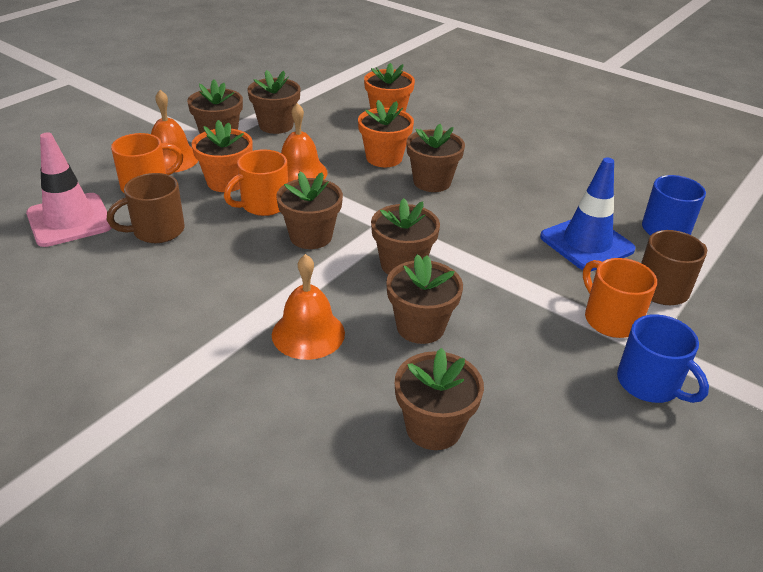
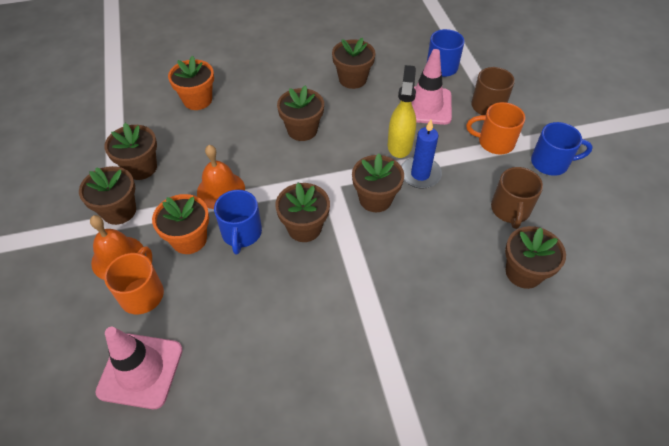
camera: 50 degrees left, 15 degrees up
brown mug [107,173,185,243] -> brown mug moved to [491,167,543,229]
orange mug [224,149,288,216] -> blue mug [214,190,262,255]
orange bell [272,254,345,360] -> none
orange flower pot [358,100,414,167] -> none
brown flower pot [386,254,463,344] -> brown flower pot moved to [332,38,375,89]
blue traffic cone [540,158,636,271] -> pink traffic cone [411,49,452,125]
none -> yellow spray bottle [388,65,416,158]
none -> blue candle [401,120,442,189]

